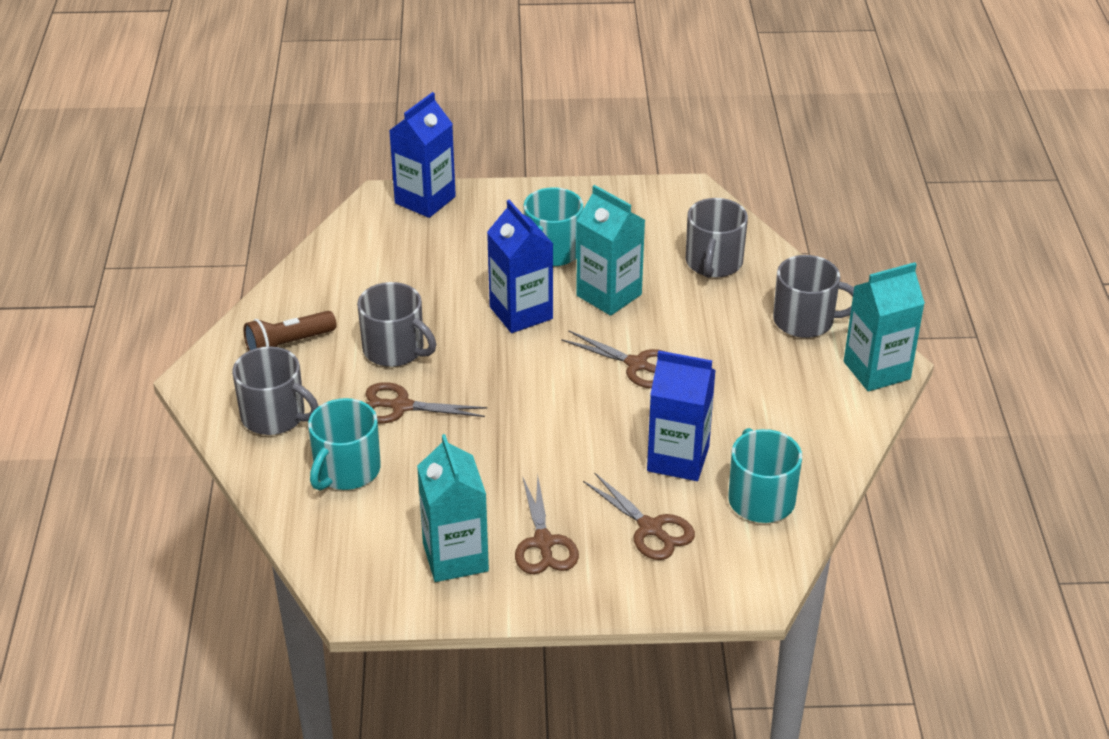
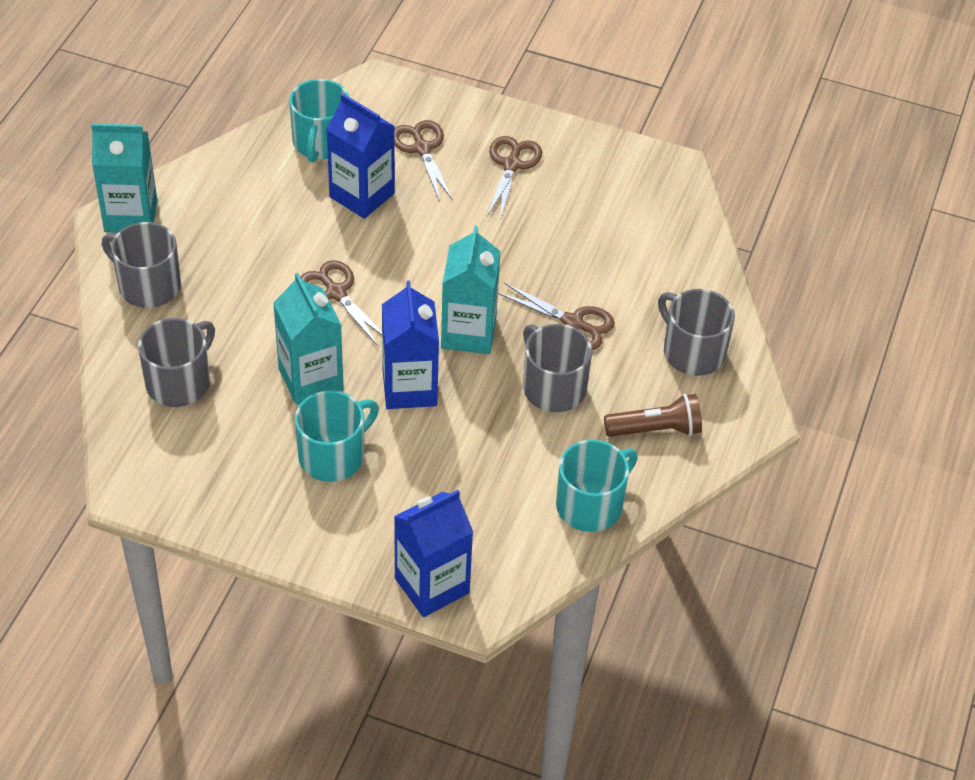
camera: 160 degrees left, 10 degrees up
turquoise mug [308,398,381,490] -> turquoise mug moved to [556,440,638,532]
turquoise carton [417,434,489,582] -> turquoise carton moved to [441,226,501,354]

